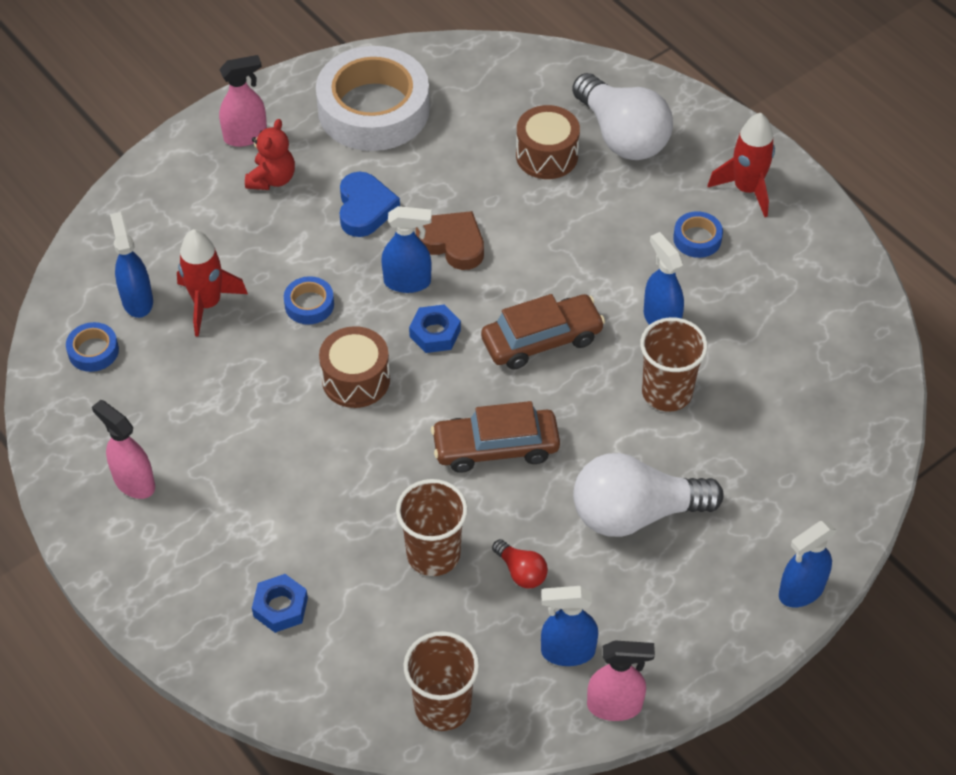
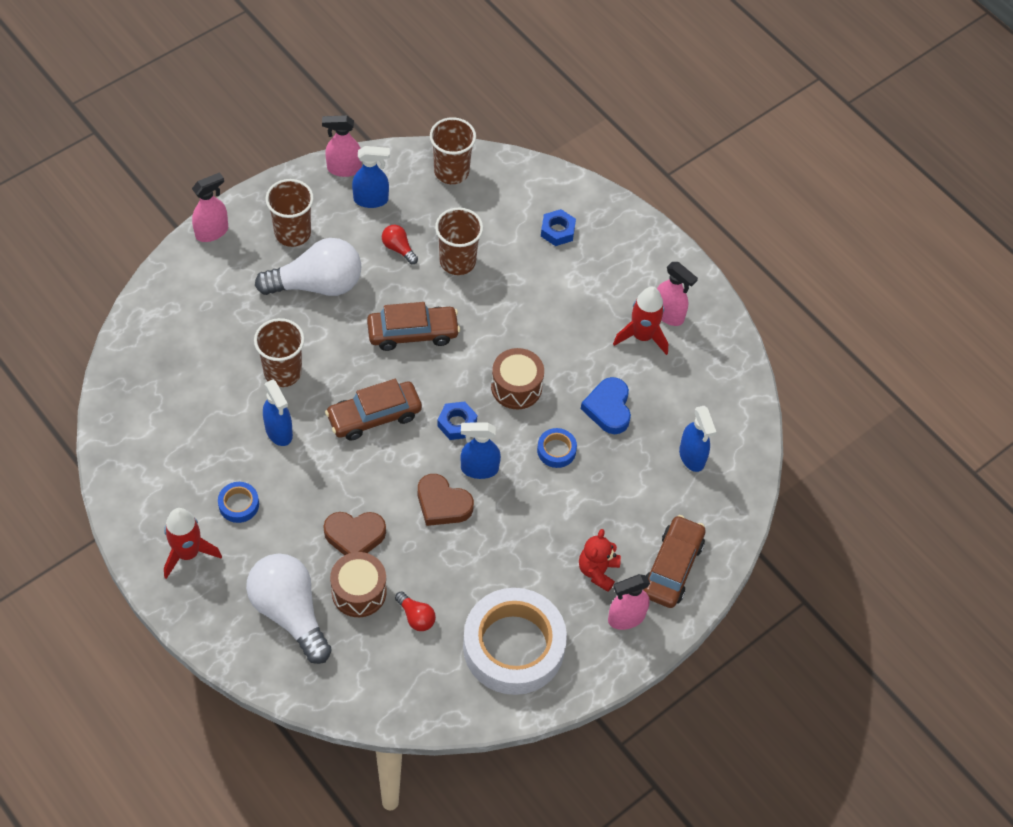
camera: 175 degrees right, 5 degrees up
blue tape [66,322,119,372] -> none
red rocket [177,229,248,337] -> red rocket moved to [613,287,668,355]
blue heart [340,172,400,237] -> blue heart moved to [581,377,631,434]
blue spray bottle [779,521,837,607] -> pink spray bottle [192,172,228,242]
none -> brown cup [265,179,314,247]
none -> brown heart [323,512,386,555]
none -> red light bulb [395,591,436,631]
none -> brown car [643,515,706,608]

